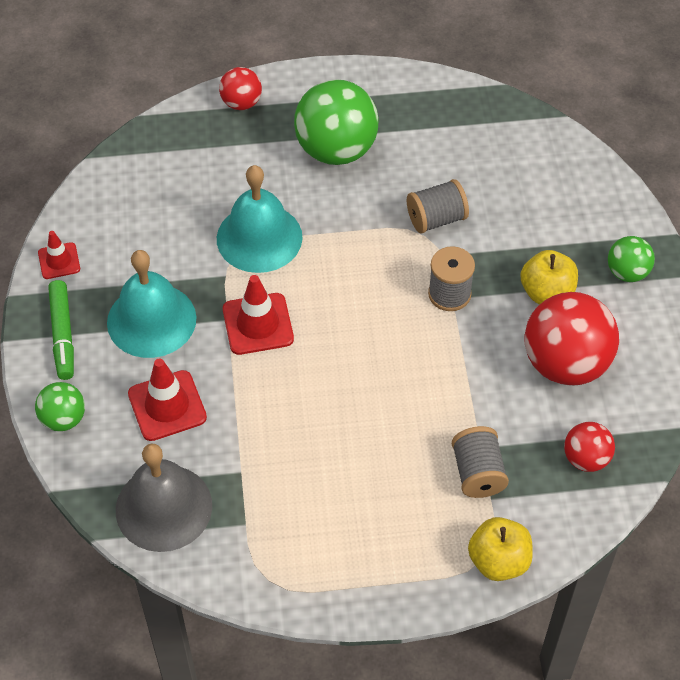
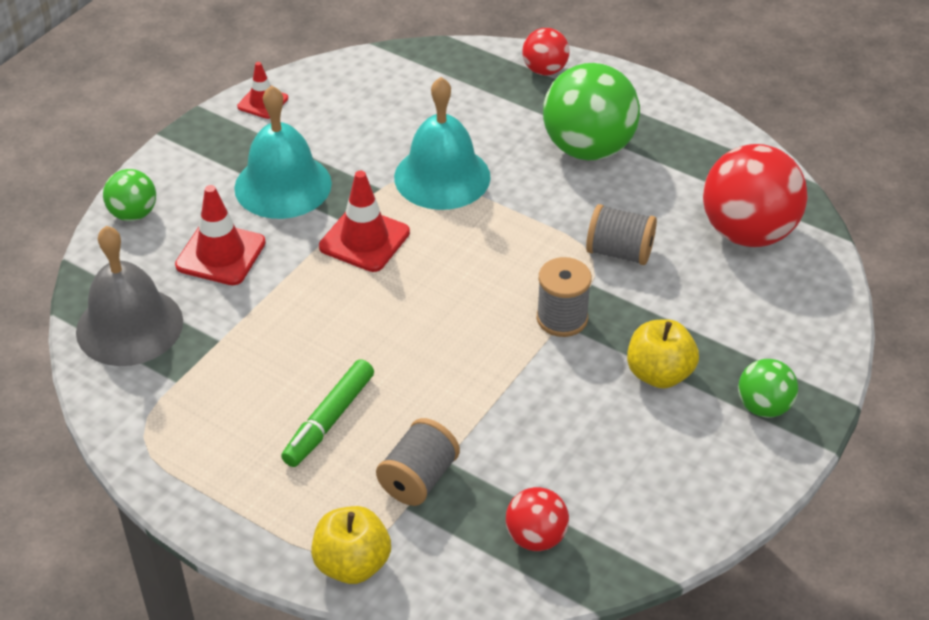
camera: 40 degrees right, 10 degrees down
green marker [48,280,74,380] -> green marker moved to [281,359,374,467]
red ball [525,292,619,386] -> red ball moved to [703,144,808,247]

